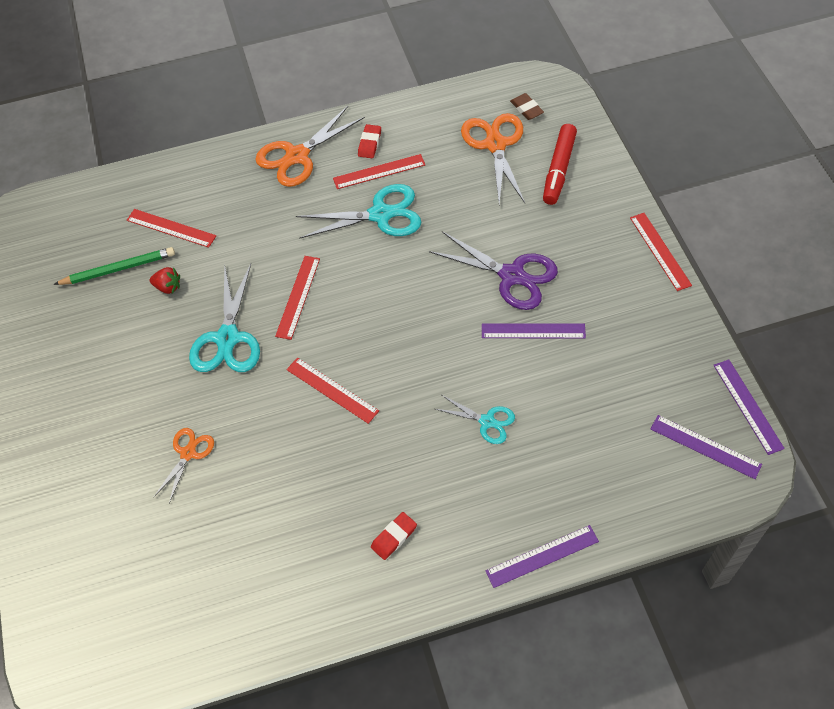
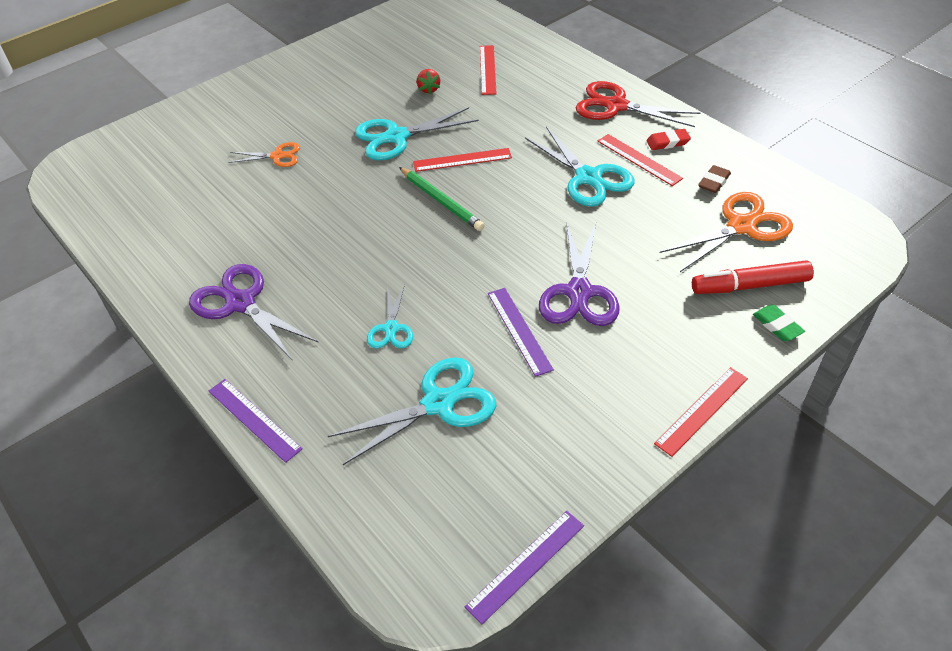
camera: 65 degrees right, 10 degrees down
green pencil [54,247,175,285] -> green pencil moved to [399,167,485,231]
orange scissors [255,106,365,187] -> red scissors [576,81,700,127]
red ruler [287,358,379,424] -> none
red eraser [371,512,417,560] -> purple scissors [189,264,319,361]
brown eraser [510,93,544,120] -> brown eraser moved to [698,165,731,193]
purple ruler [651,415,762,479] -> none
none -> turquoise scissors [328,357,496,465]
none -> green eraser [753,305,805,341]

